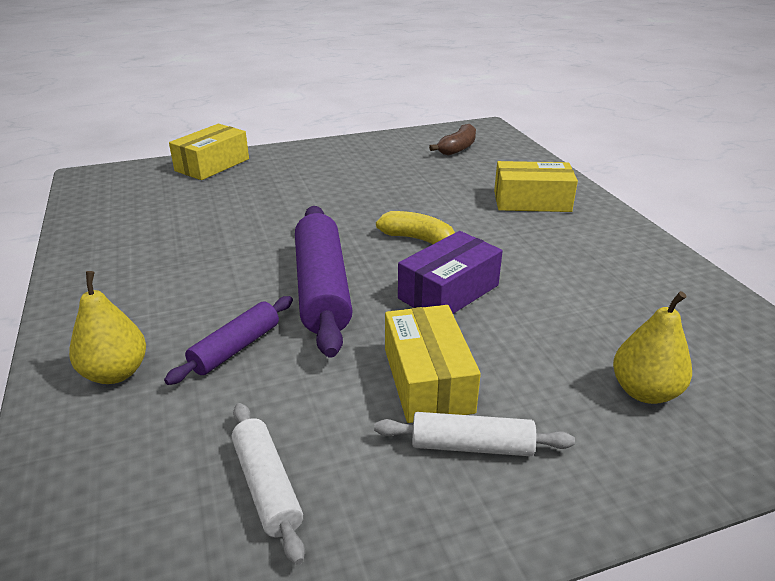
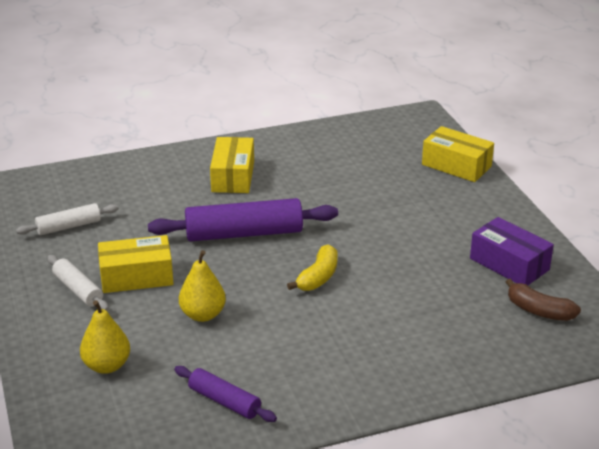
camera: 90 degrees right, 0 degrees up
yellow pear [69,271,146,384] -> yellow pear moved to [179,250,226,322]
purple rolling pin [164,296,293,385] -> purple rolling pin moved to [174,366,277,422]
white rolling pin [374,412,575,456] -> white rolling pin turned 45 degrees counterclockwise [48,255,109,311]
purple box [398,231,503,314] -> purple box moved to [470,217,554,285]
yellow box [494,161,578,212] -> yellow box moved to [210,137,254,193]

